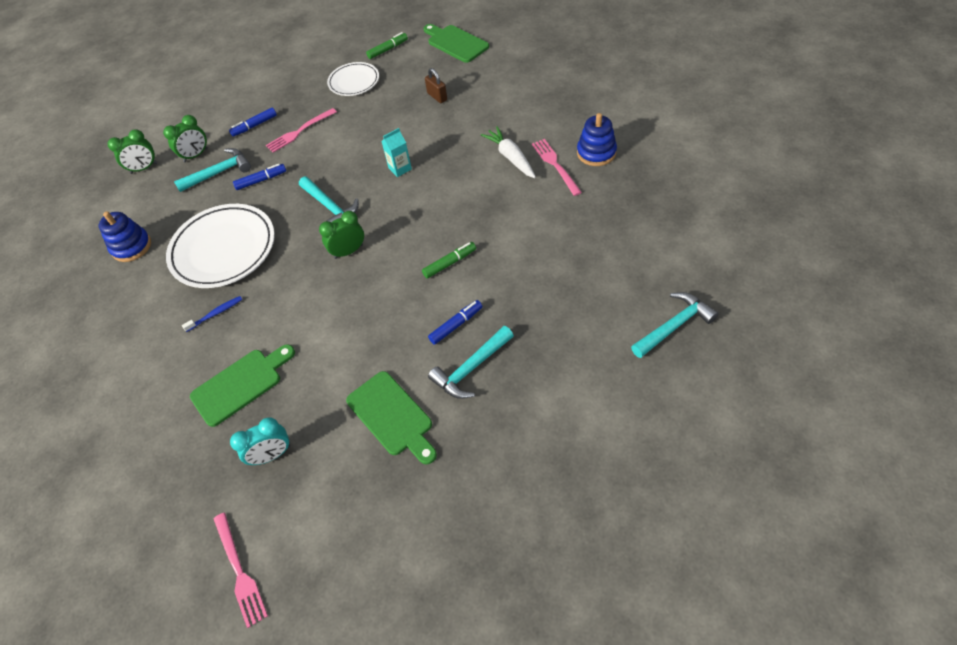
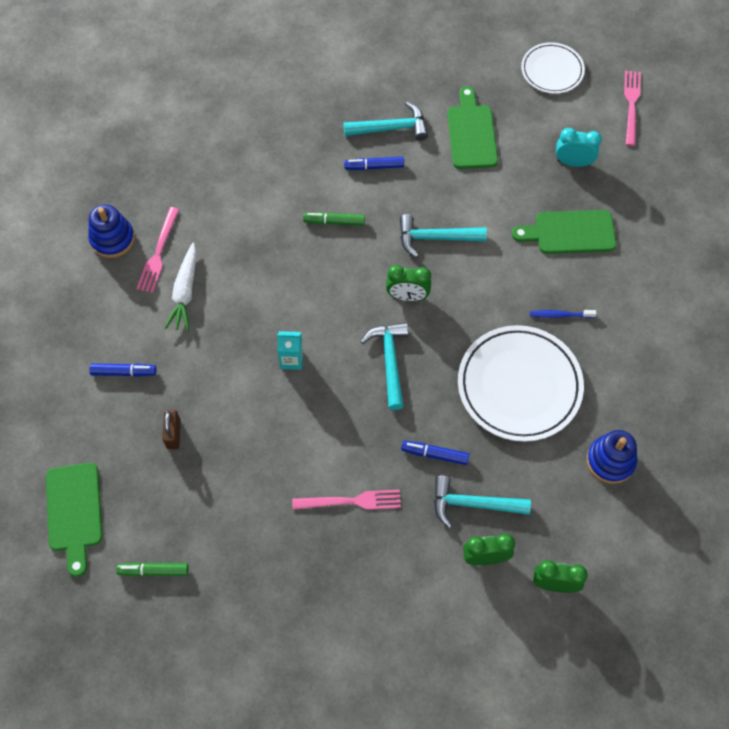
camera: 150 degrees left, 10 degrees up
blue marker [229,107,277,137] -> blue marker moved to [89,363,157,377]
white plate [327,62,379,96] -> white plate moved to [521,42,585,94]
turquoise hammer [631,292,718,358] -> turquoise hammer moved to [400,214,487,258]

